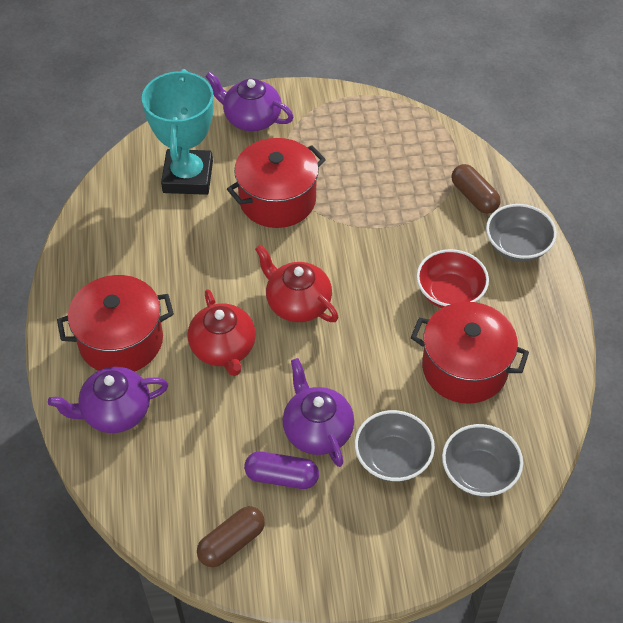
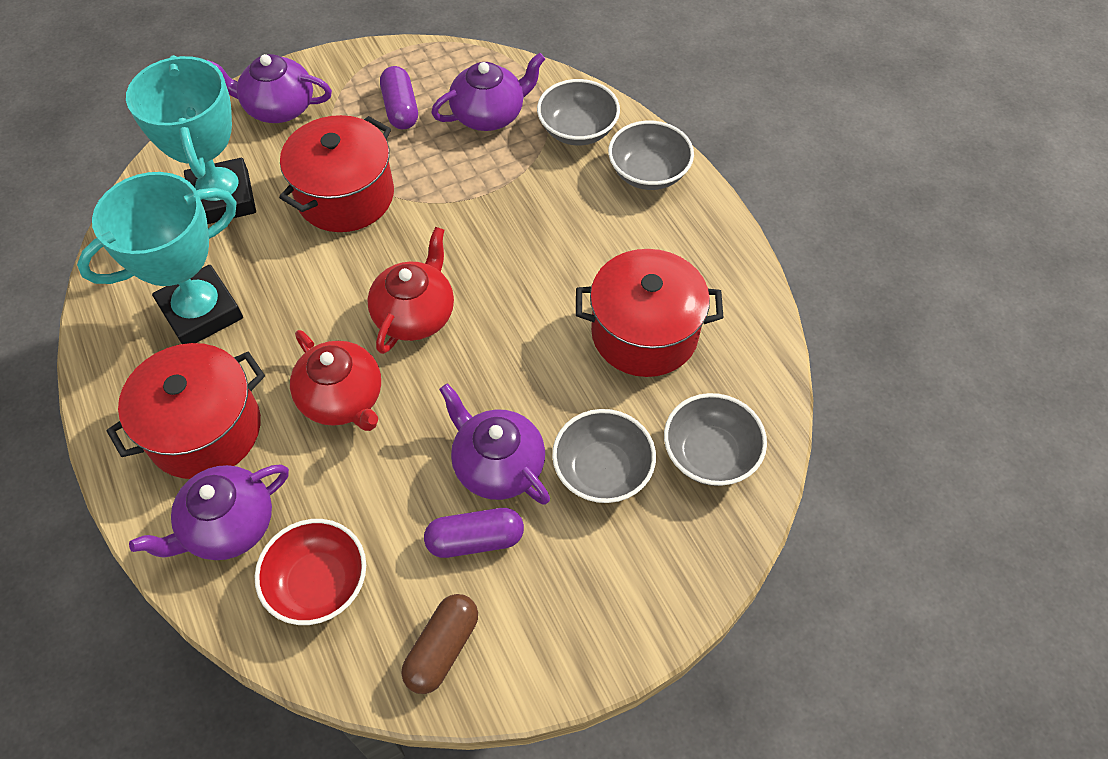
camera: 20 degrees left, 5 degrees up
red teapot [255,245,338,322] -> red teapot turned 90 degrees clockwise [367,227,454,354]
red bowl [416,249,489,308] -> red bowl moved to [255,519,366,625]
brown capsule [451,164,501,214] -> grey bowl [537,79,620,145]
none -> turquoise trophy [77,172,243,344]
none -> purple capsule [380,66,418,129]
none -> purple teapot [431,53,545,131]

